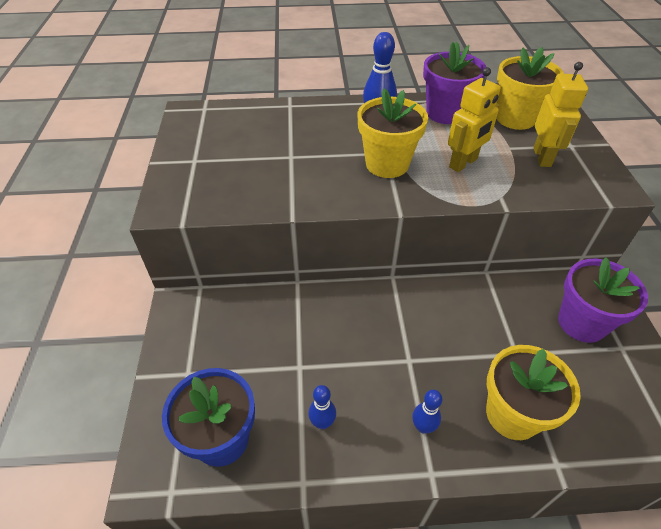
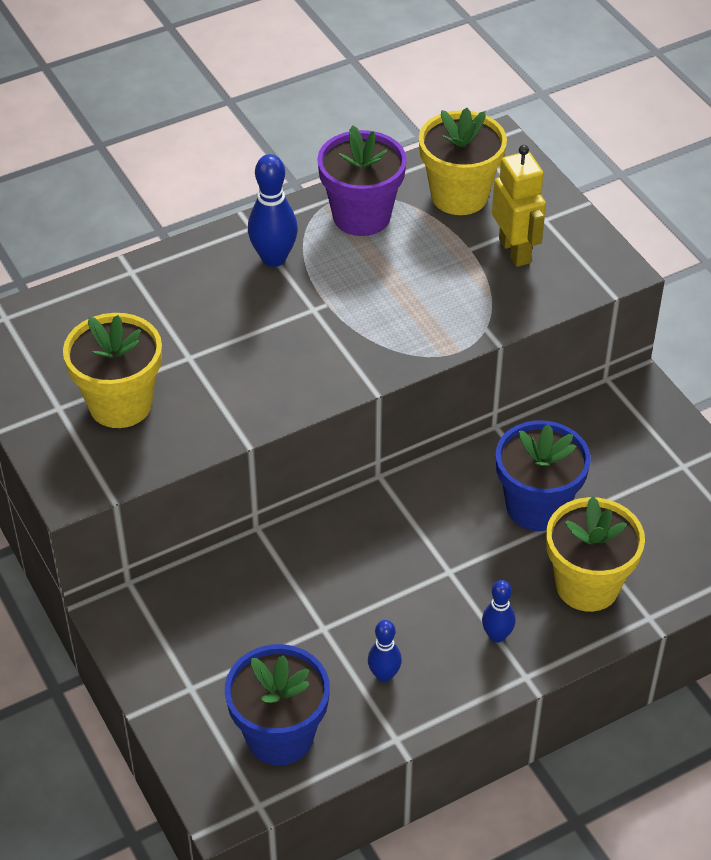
camera: 25 degrees left, 0 degrees up
yellow flower pot [358,88,428,178] -> yellow flower pot moved to [63,313,162,428]
yellow robot [448,67,501,172] -> none
purple flower pot [558,257,648,343] -> none
none -> blue flower pot [496,421,591,531]

